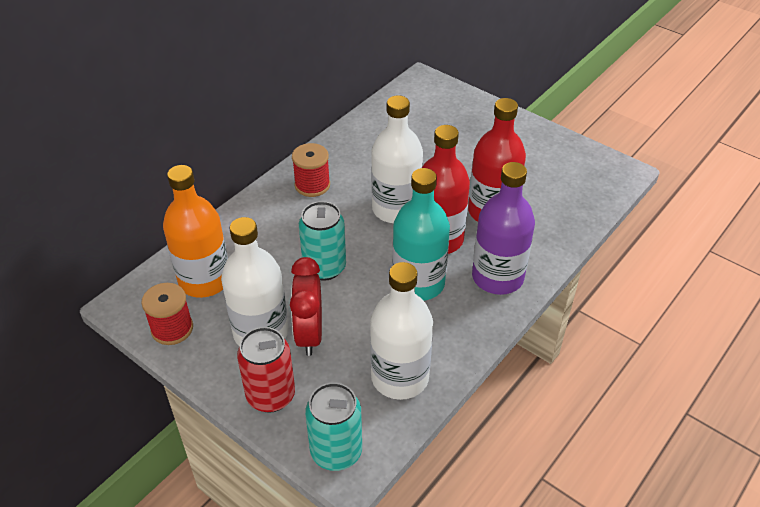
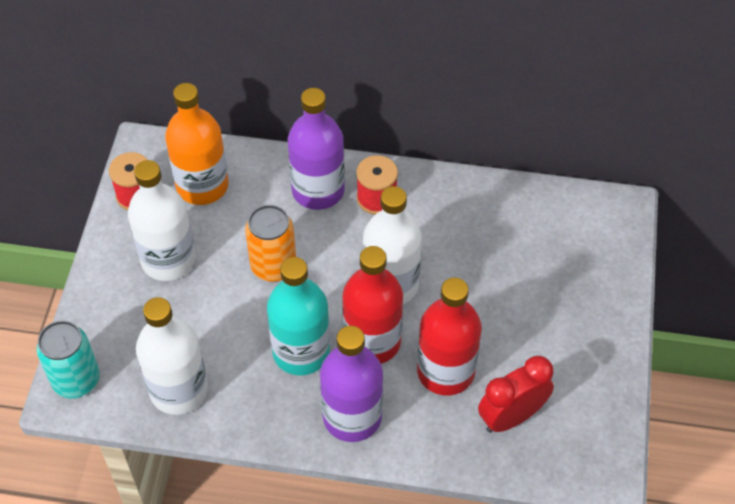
camera: 60 degrees right, 10 degrees up
red can [237,327,295,413] -> none
red clock [290,257,322,356] -> red clock moved to [478,356,554,433]
turquoise can [299,201,346,281] -> orange can [245,205,296,282]
none -> purple bottle [288,88,345,210]

